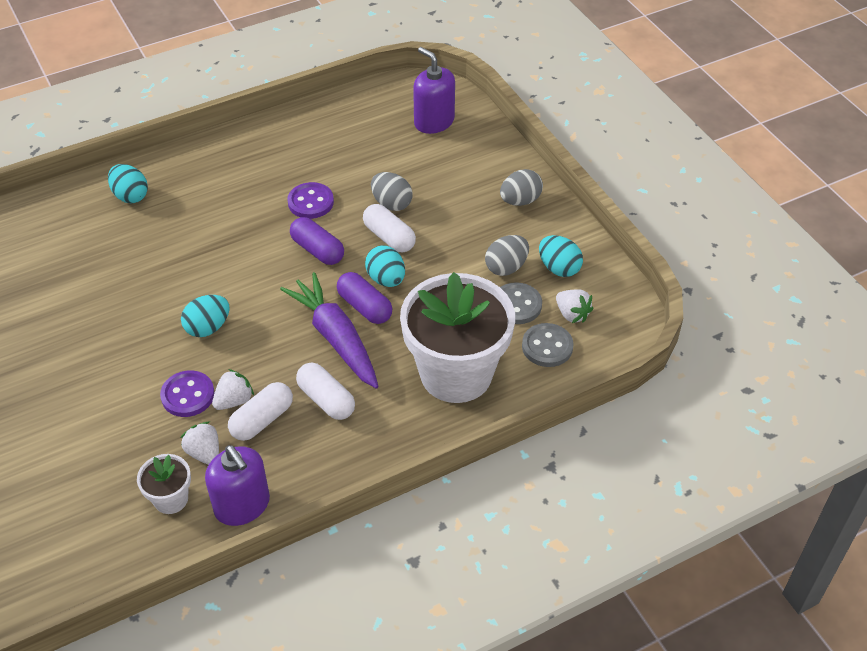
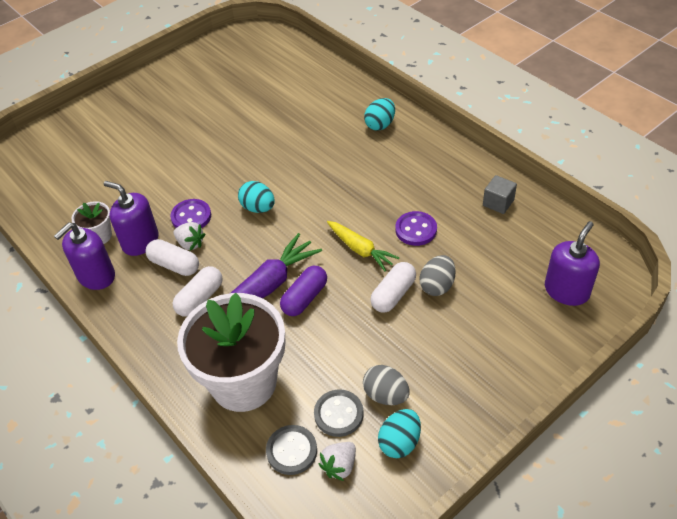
camera: 80 degrees right, 0 degrees up
white strawberry [180,422,219,465] -> purple soap dispenser [104,181,159,256]
purple capsule [290,217,344,265] -> yellow carrot [327,221,399,271]
turquoise egg [365,245,405,287] -> none
grey egg [500,169,543,206] -> none
none -> grey cube [483,175,517,214]

